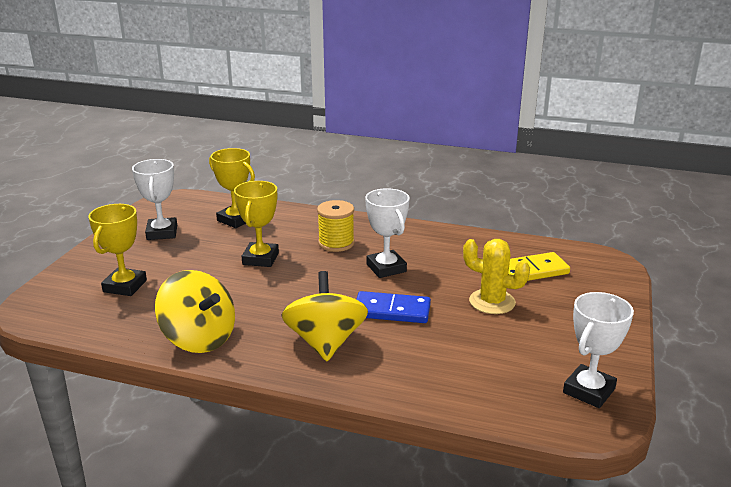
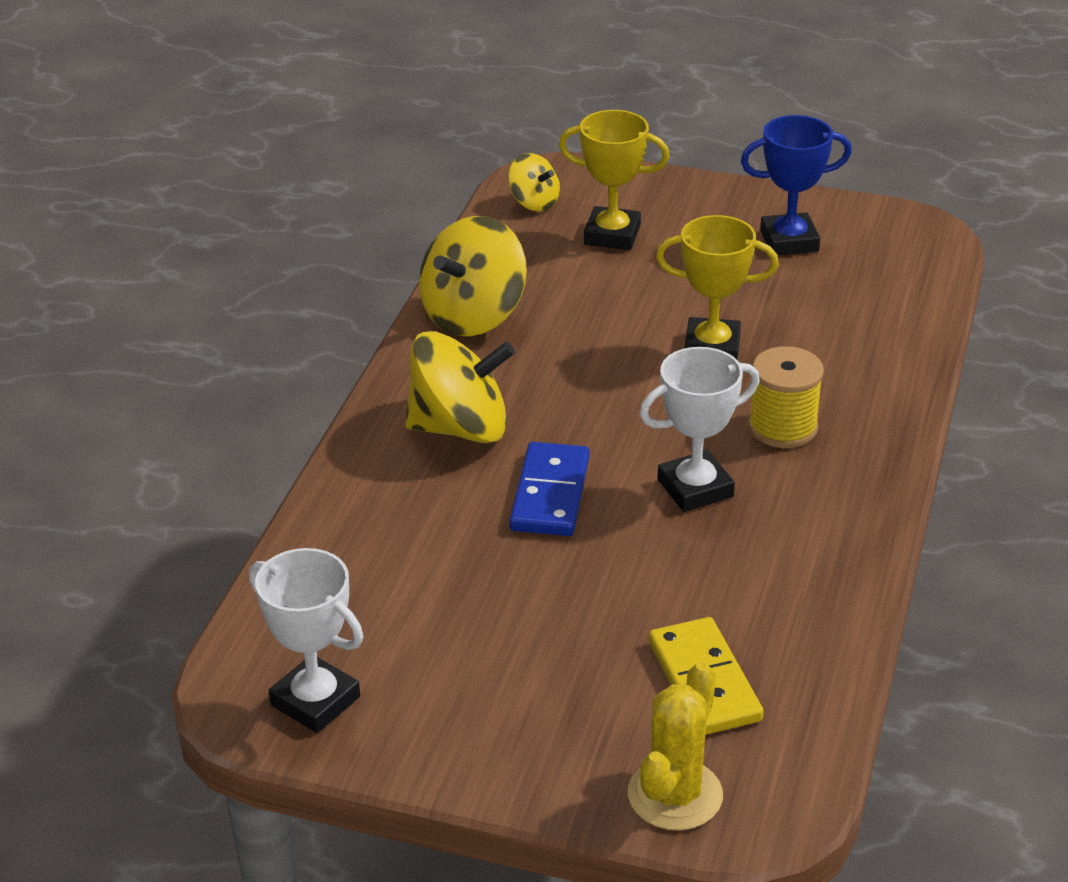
camera: 90 degrees right, 10 degrees up
white trophy [132,159,177,240] -> blue trophy [741,115,852,255]
yellow trophy [209,148,255,228] -> none
yellow cactus [463,239,530,314] -> yellow cactus moved to [628,662,723,831]
none -> yellow spinning top [508,153,560,212]

